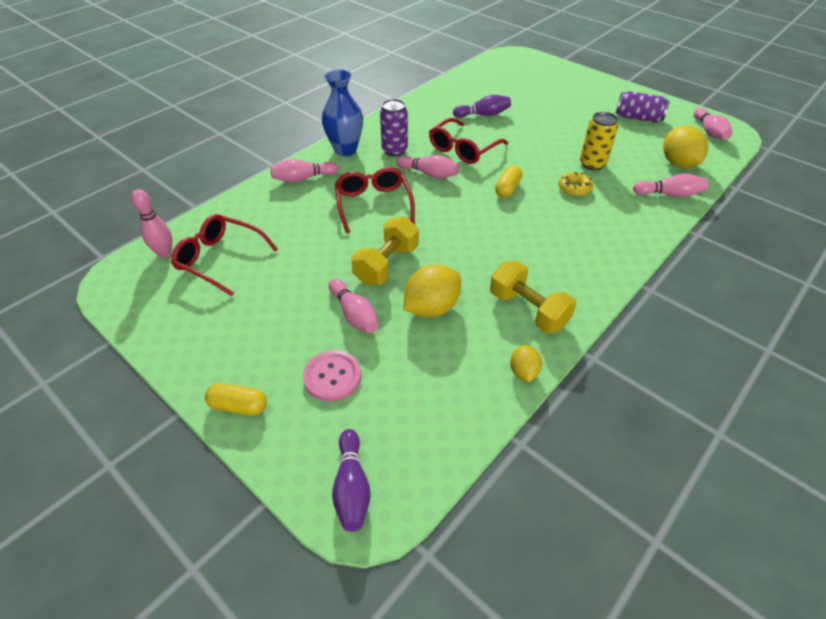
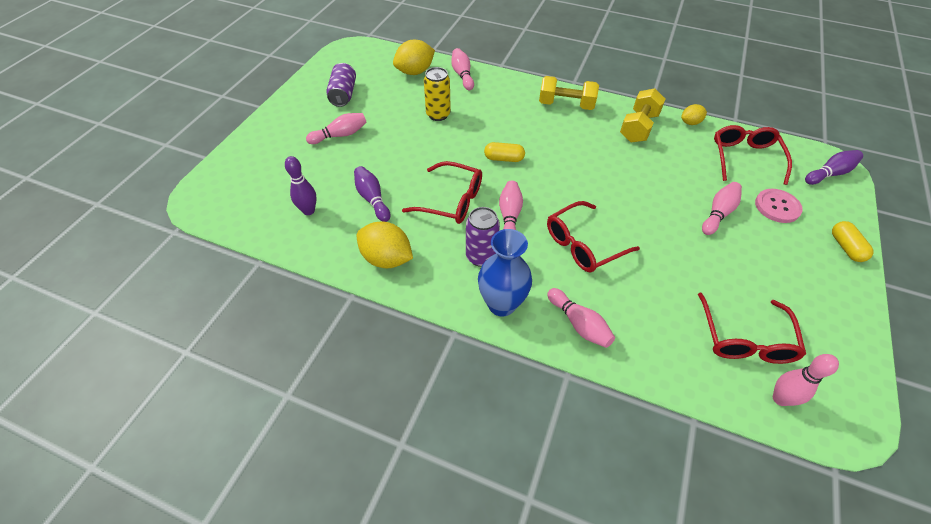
camera: 110 degrees left, 5 degrees up
yellow dumbbell [351,216,419,285] -> yellow dumbbell moved to [539,76,599,110]
yellow lemon [403,264,461,318] -> yellow lemon moved to [357,221,413,268]
yellow donut [558,172,593,196] -> none
pink bowling pin [694,107,733,140] -> pink bowling pin moved to [306,113,367,144]
none -> purple bowling pin [285,156,316,215]
none -> red glasses [714,125,792,185]

